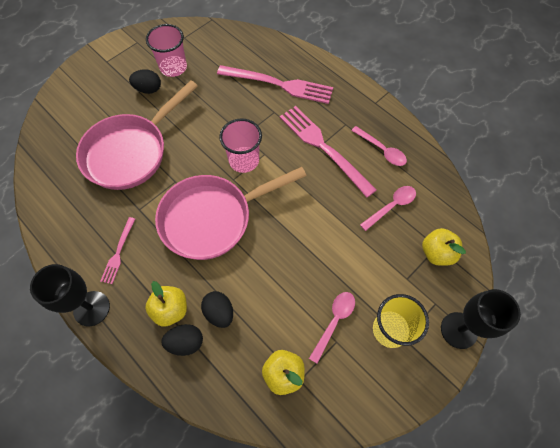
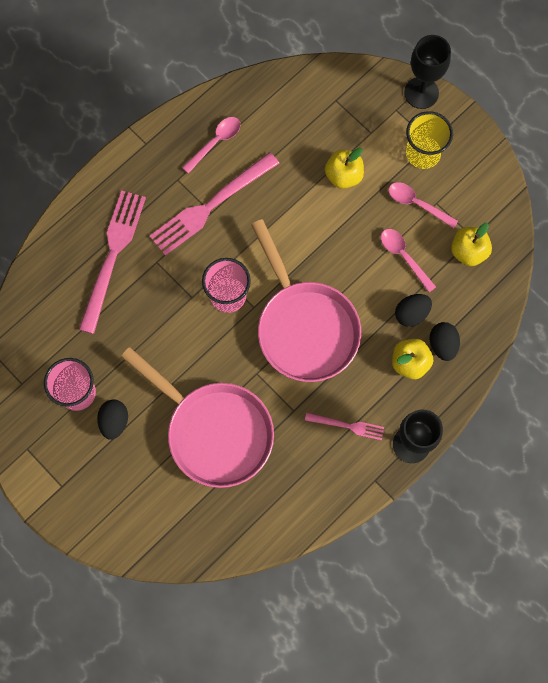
camera: 90 degrees left, 10 degrees up
pink spoon [360,186,416,231] -> pink spoon moved to [381,229,436,292]
yellow apple [422,228,466,266] -> yellow apple moved to [325,148,364,189]

